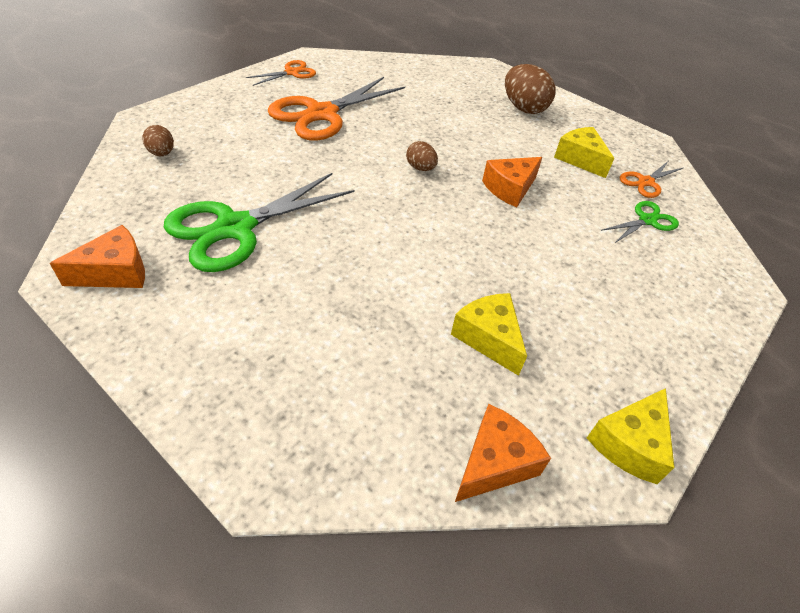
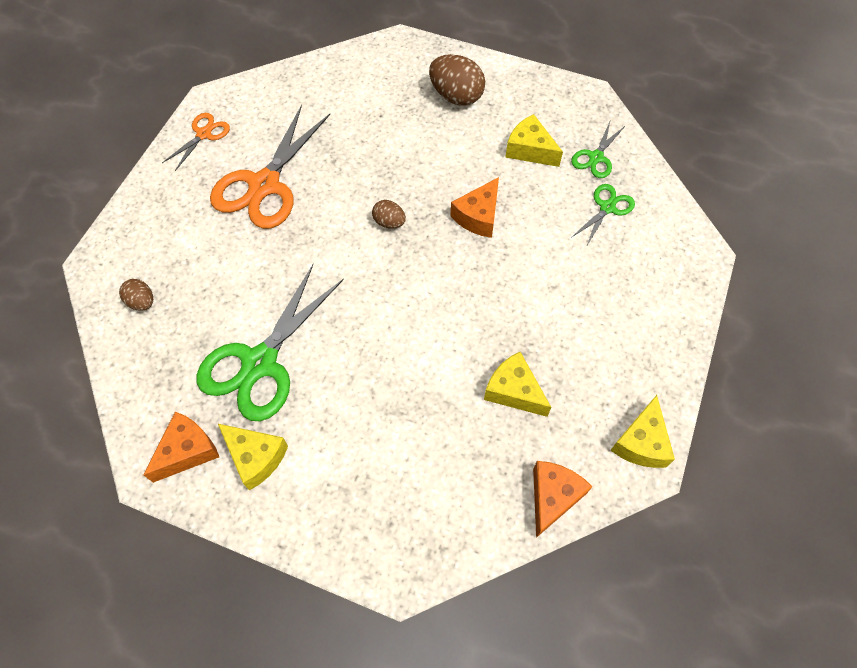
camera: 15 degrees left, 15 degrees up
orange scissors [620,161,683,198] -> green scissors [571,122,626,178]
none -> yellow cheese [218,424,288,490]

